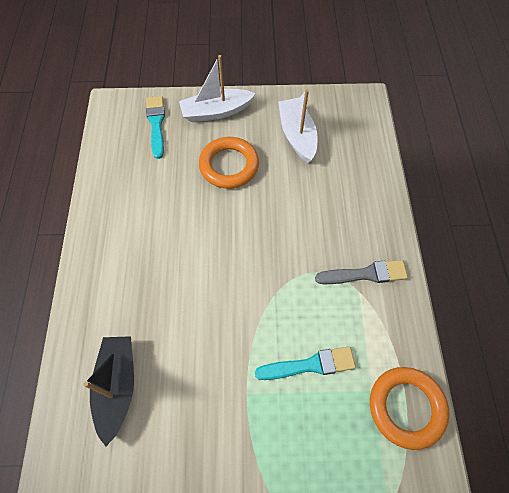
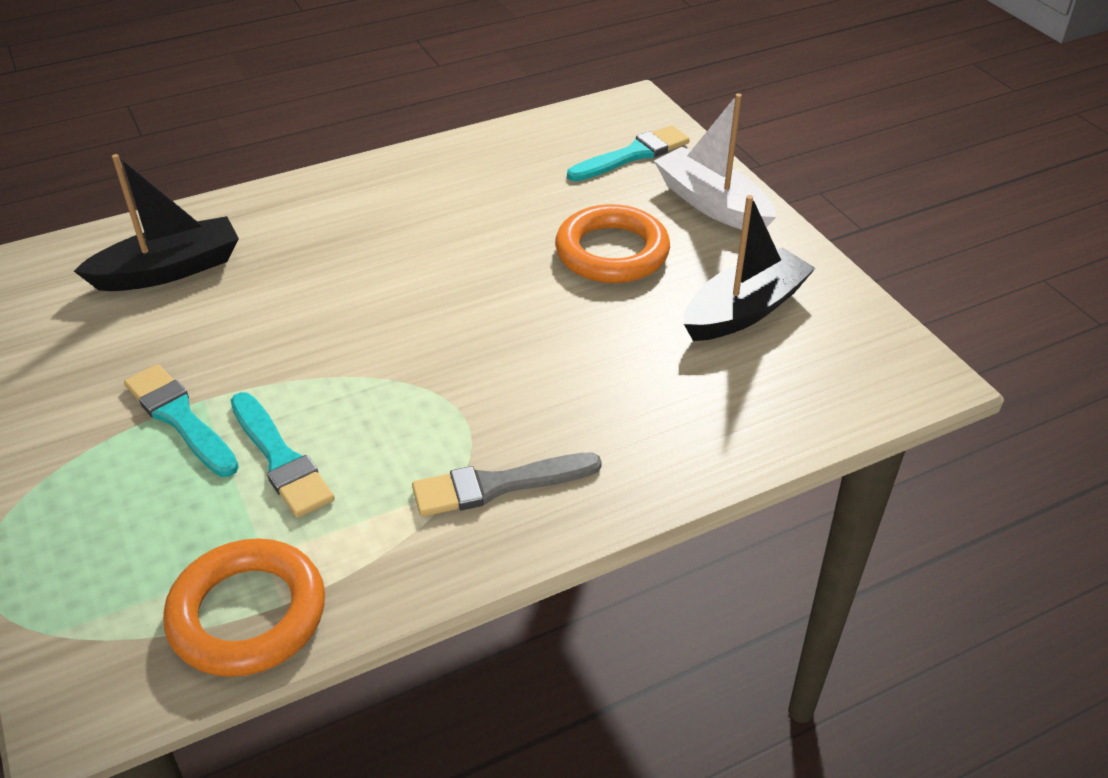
camera: 65 degrees right, 20 degrees down
white boat [278,89,318,163] -> black boat [684,195,816,341]
grey brush [315,260,408,284] -> grey brush turned 105 degrees clockwise [412,453,602,517]
none -> turquoise brush [124,364,239,477]

